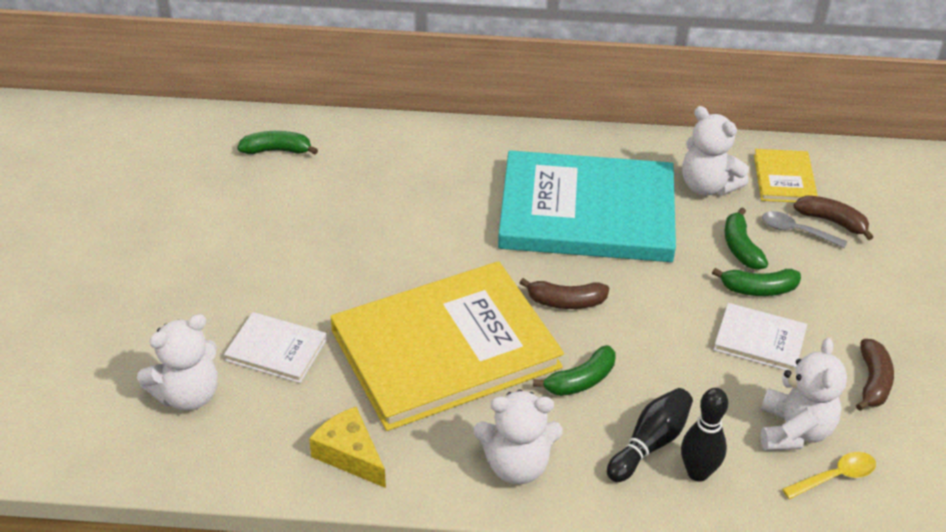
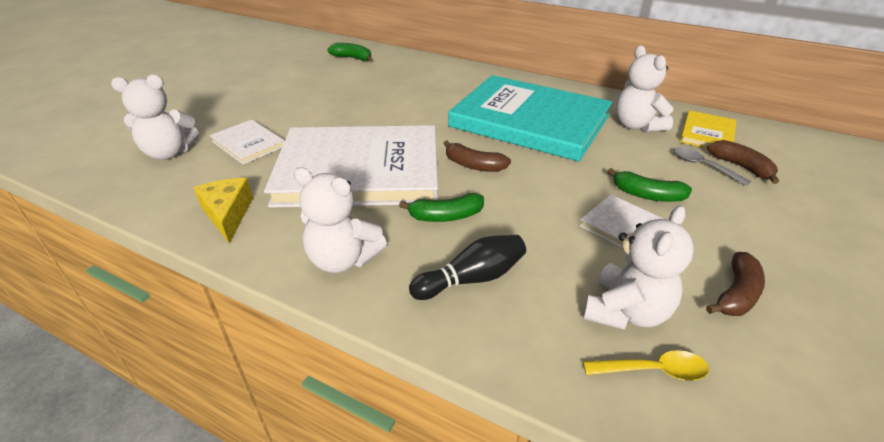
camera: 25 degrees right, 5 degrees down
yellow book [331,261,564,431] -> white book [264,125,438,208]
black bowling pin [681,388,728,482] -> none
green banana [725,207,768,270] -> none

